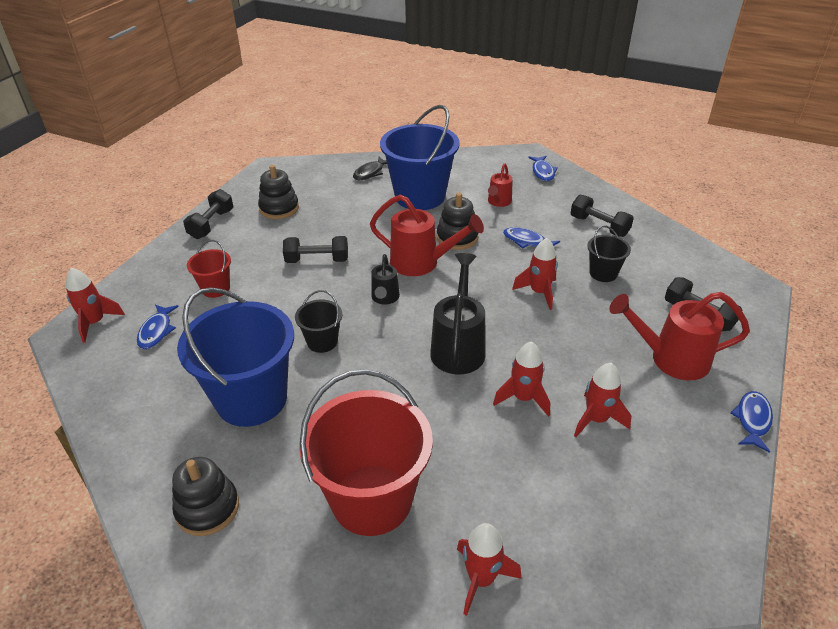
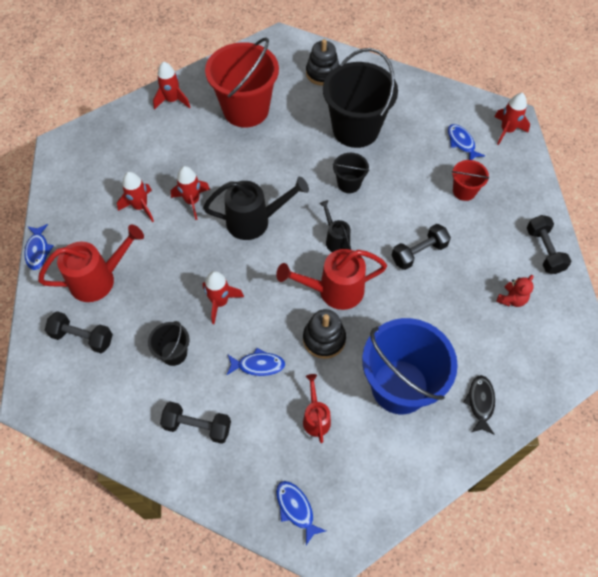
camera: 150 degrees right, 20 degrees up
blue bucket [177,287,294,427] -> black bucket [323,48,398,148]
black stacking toy [258,165,299,219] -> red teddy bear [496,275,534,307]
black watering can [430,253,485,374] -> black watering can turned 75 degrees counterclockwise [203,177,309,240]

